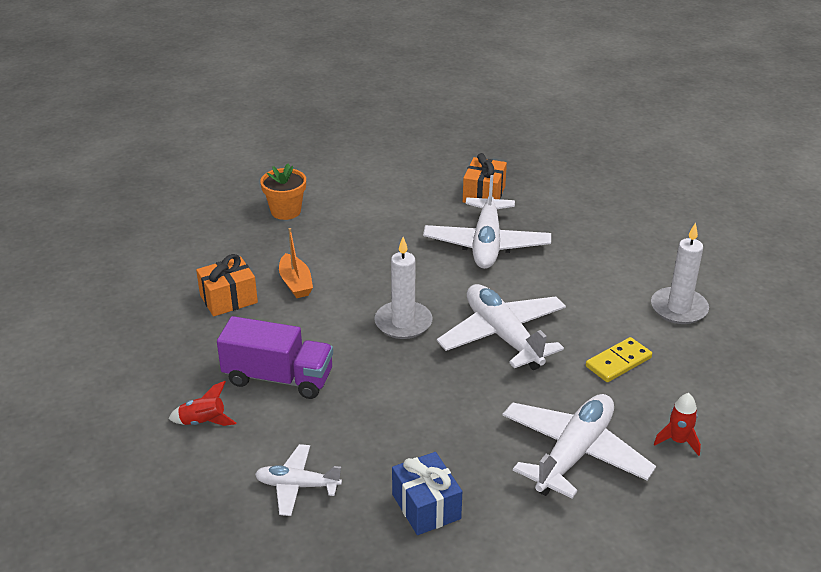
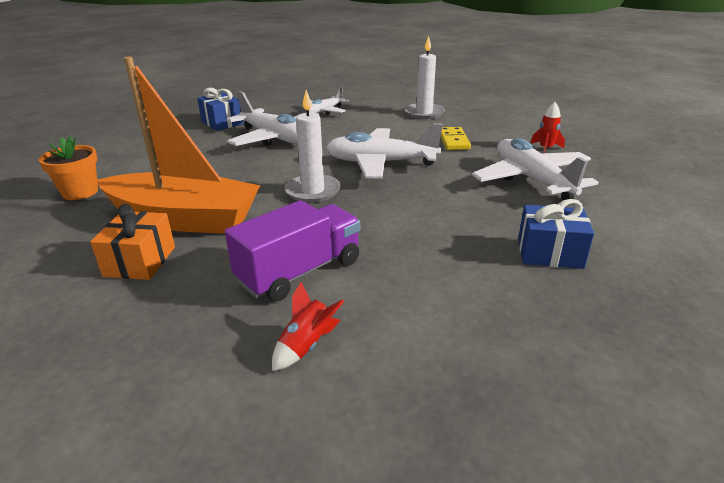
camera: 55 degrees left, 5 degrees down
white plane [255,444,342,516] -> white plane moved to [309,87,349,115]
orange boat [279,228,313,298] -> orange boat [97,57,260,234], size x2.28
orange gift [463,153,507,203] -> blue gift [197,88,244,131]

